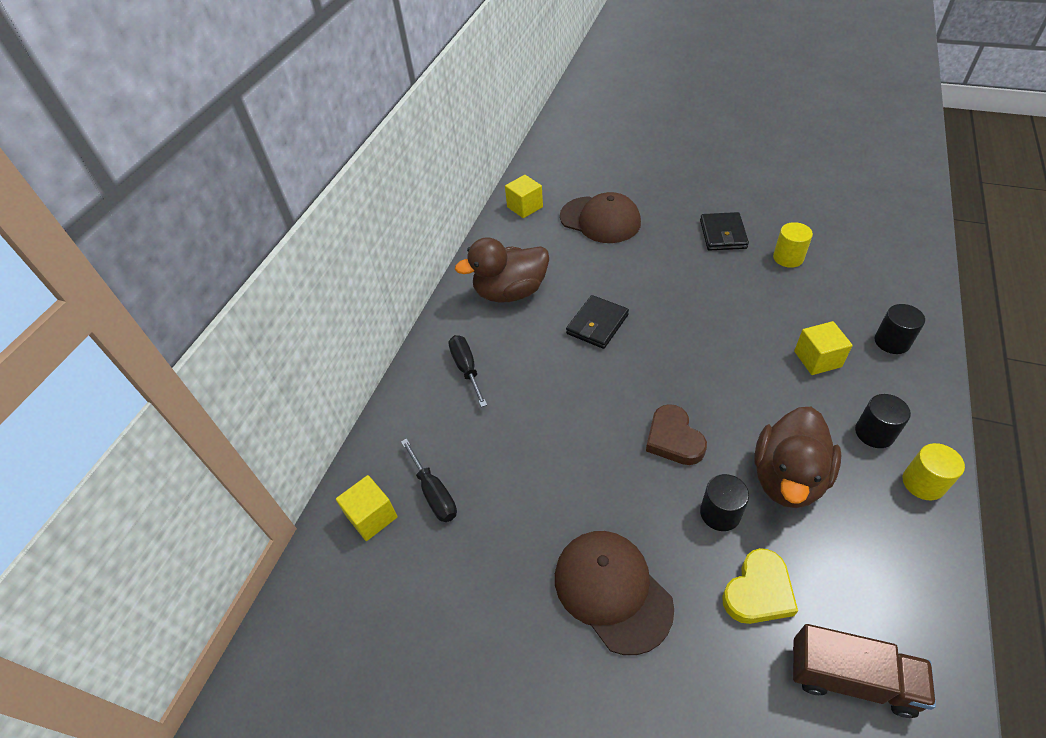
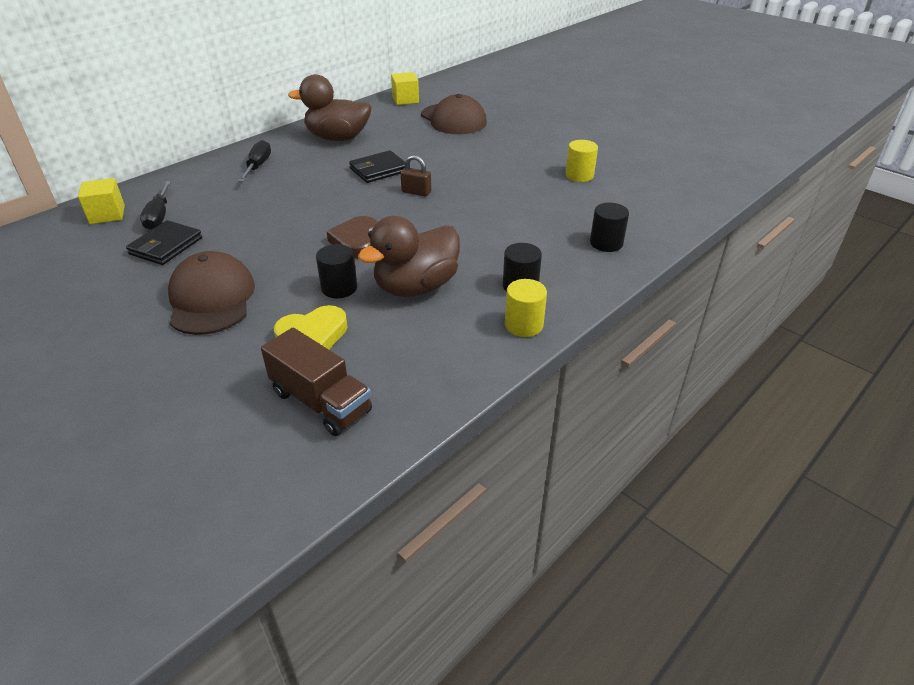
camera: 20 degrees right, 10 degrees down
black wallet [700,212,749,250] -> black wallet moved to [126,220,202,265]
yellow cube [794,321,853,375] -> none
none -> brown padlock [400,155,431,197]

